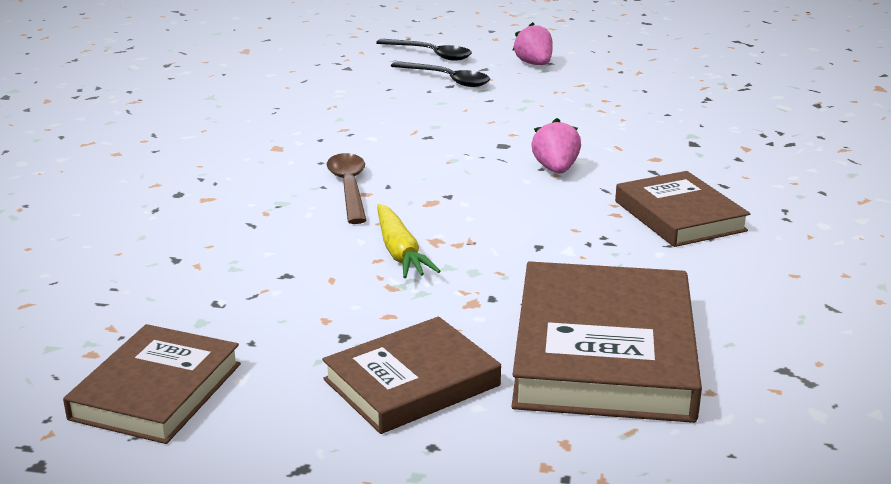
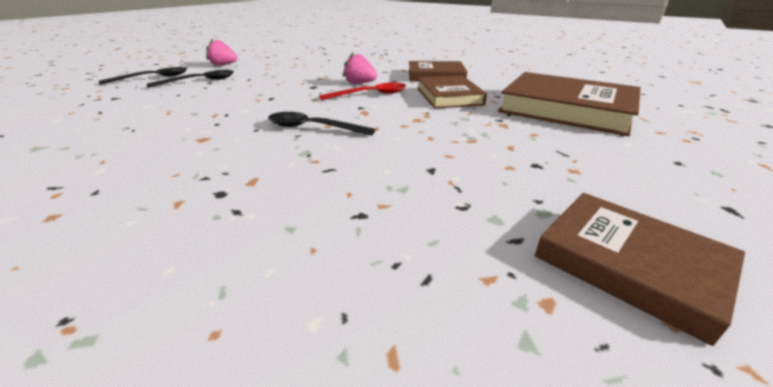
camera: 65 degrees left, 5 degrees up
brown book [322,316,501,434] -> brown book moved to [417,76,487,109]
brown spoon [327,153,367,224] -> black spoon [268,112,376,136]
yellow carrot [377,204,440,278] -> none
none -> red spoon [319,83,406,100]

